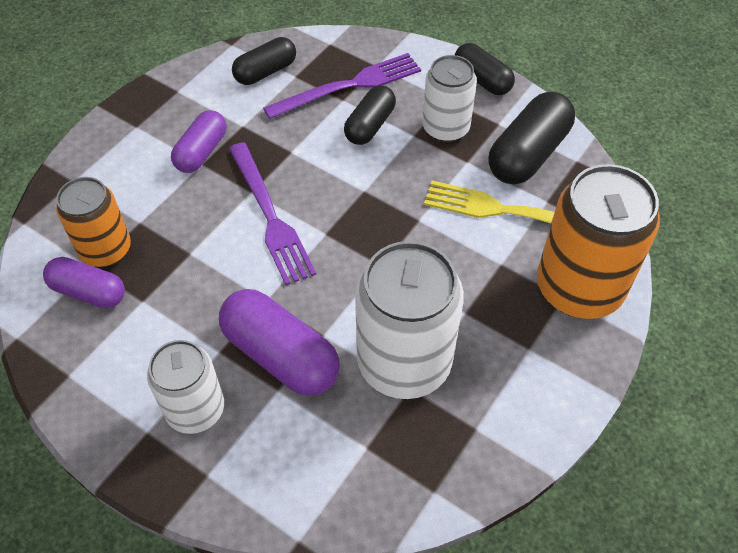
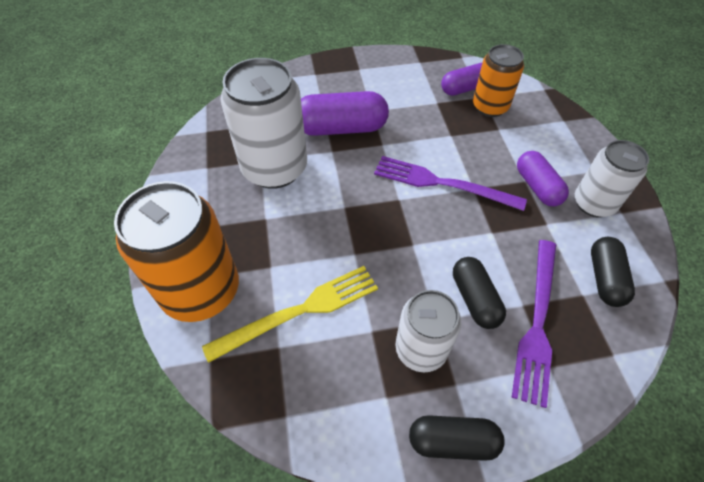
camera: 135 degrees right, 0 degrees up
white can [147,340,224,434] -> white can moved to [575,140,649,217]
black capsule [488,92,575,185] -> none

